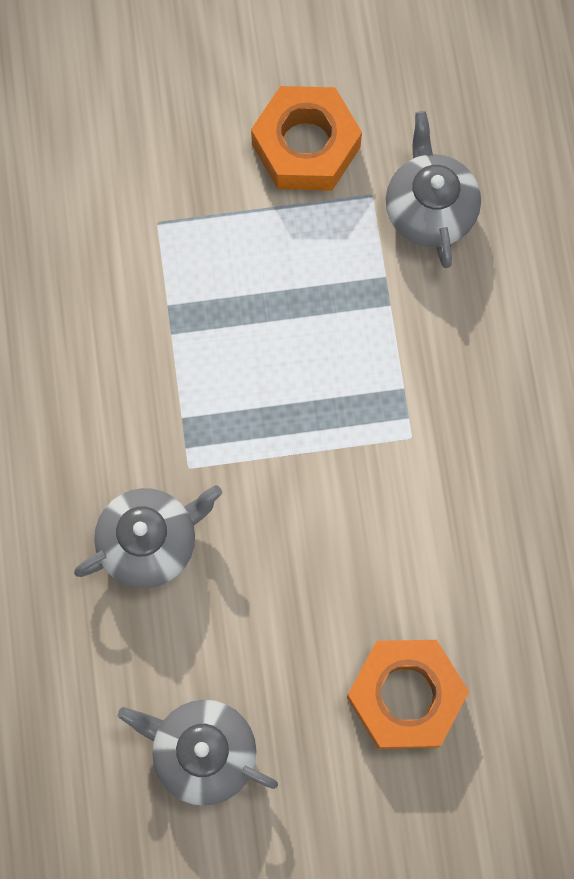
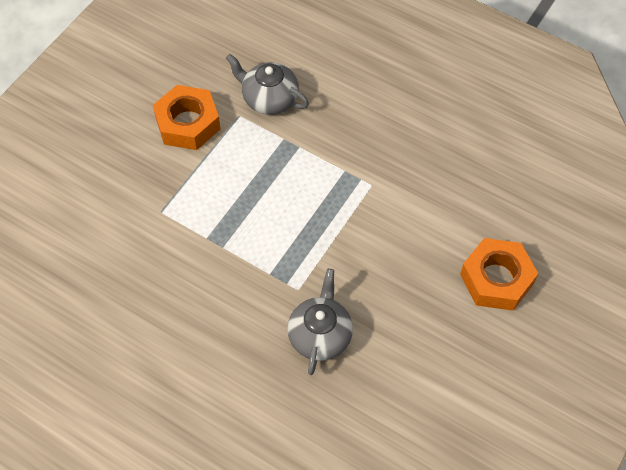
camera: 50 degrees left, 15 degrees down
grey teapot [118,700,278,806] -> none

